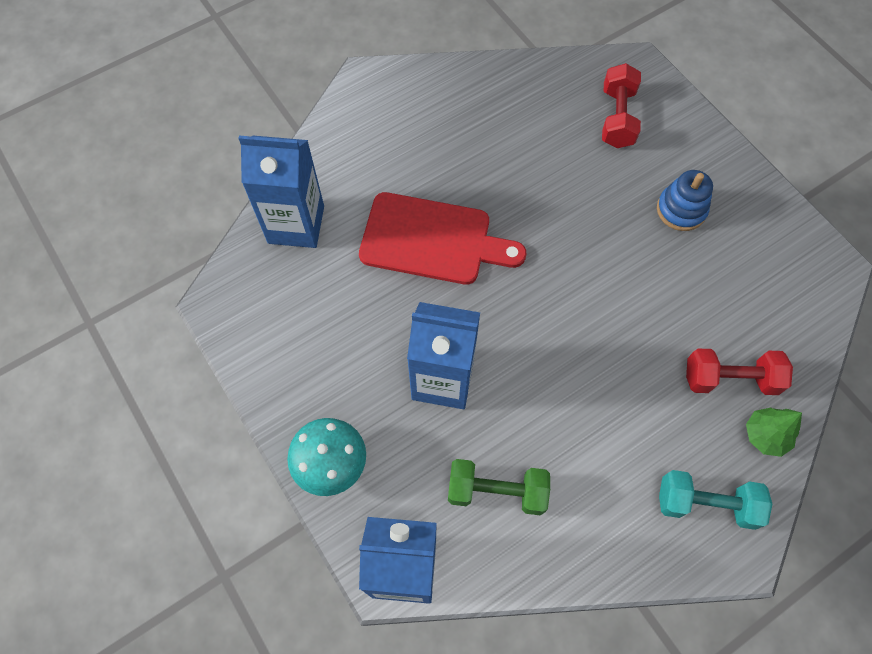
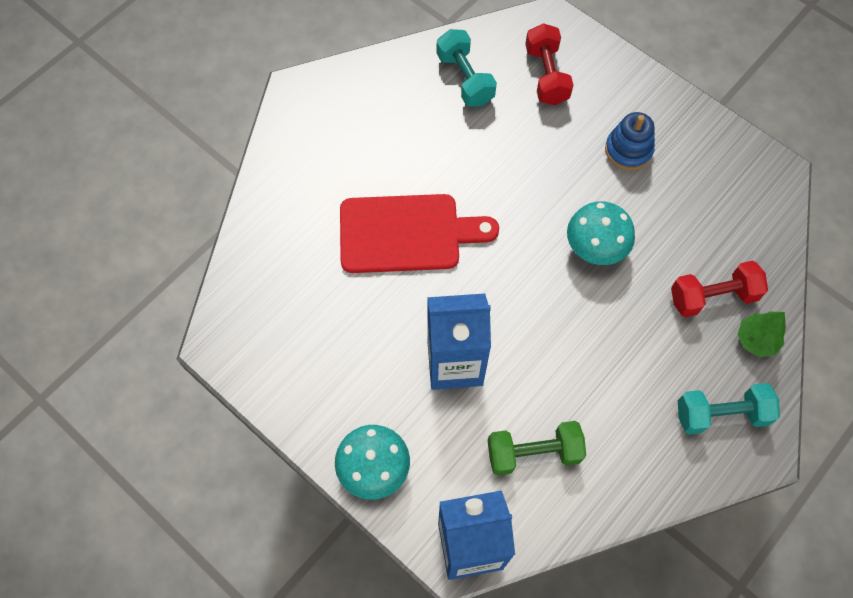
camera: 15 degrees left, 0 degrees up
blue carton [238,136,324,248] -> none
none -> turquoise dumbbell [436,29,497,107]
none -> turquoise mushroom [567,201,635,265]

